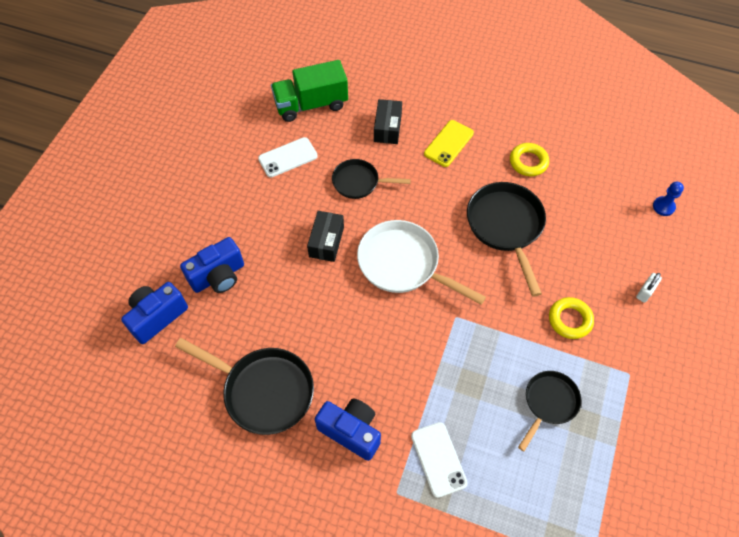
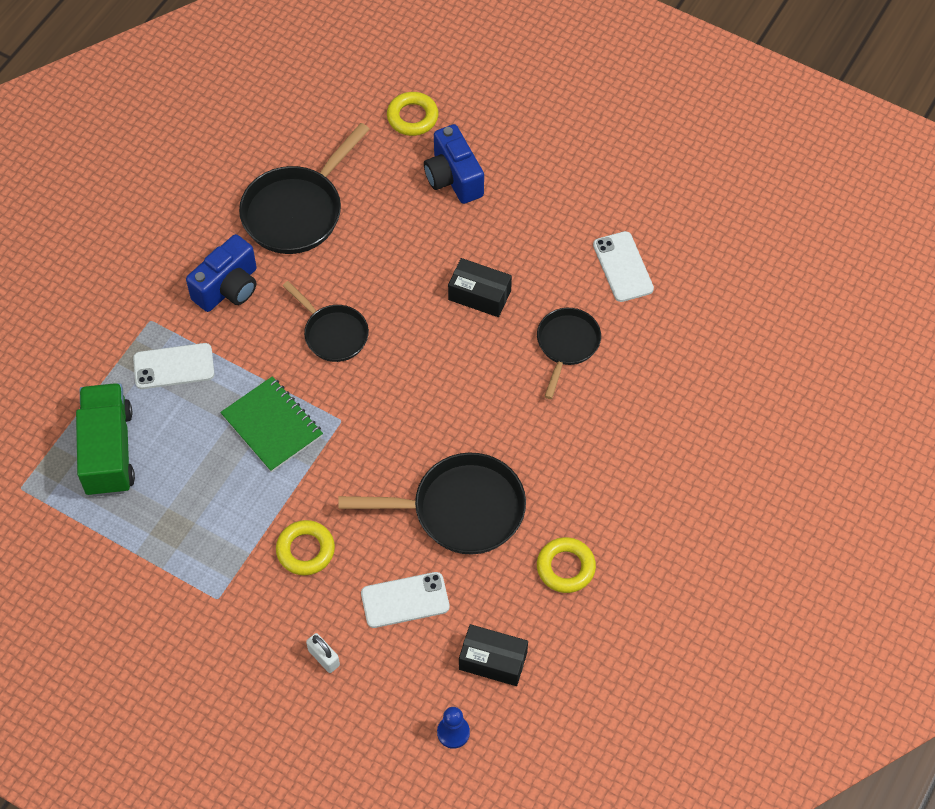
camera: 100 degrees right, 0 degrees up
blue camera [121,282,188,344] -> yellow ring [387,92,438,136]
green truck [271,60,348,122] -> green truck moved to [76,383,135,497]
white pan [357,220,486,305] -> none
black box [374,99,402,144] -> black box moved to [459,624,528,686]
yellow phone [424,120,474,167] -> none
black pan [518,371,581,451] -> black pan moved to [283,281,369,362]
none -> green notebook [220,376,323,472]
none -> white phone [361,572,449,628]

